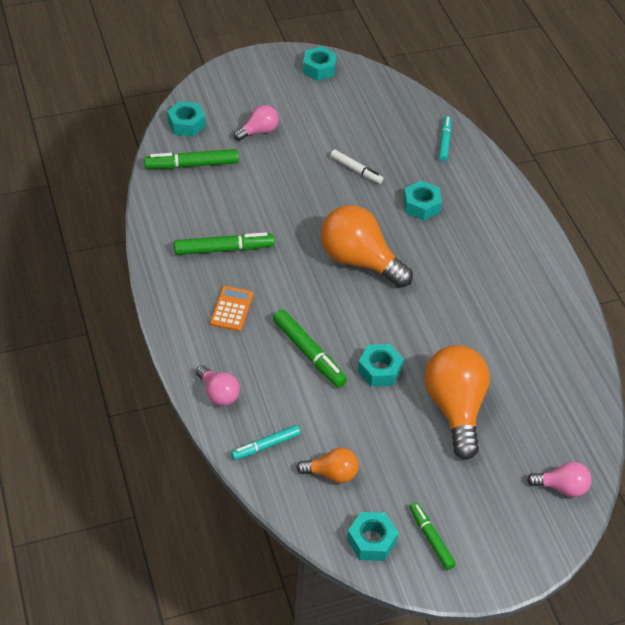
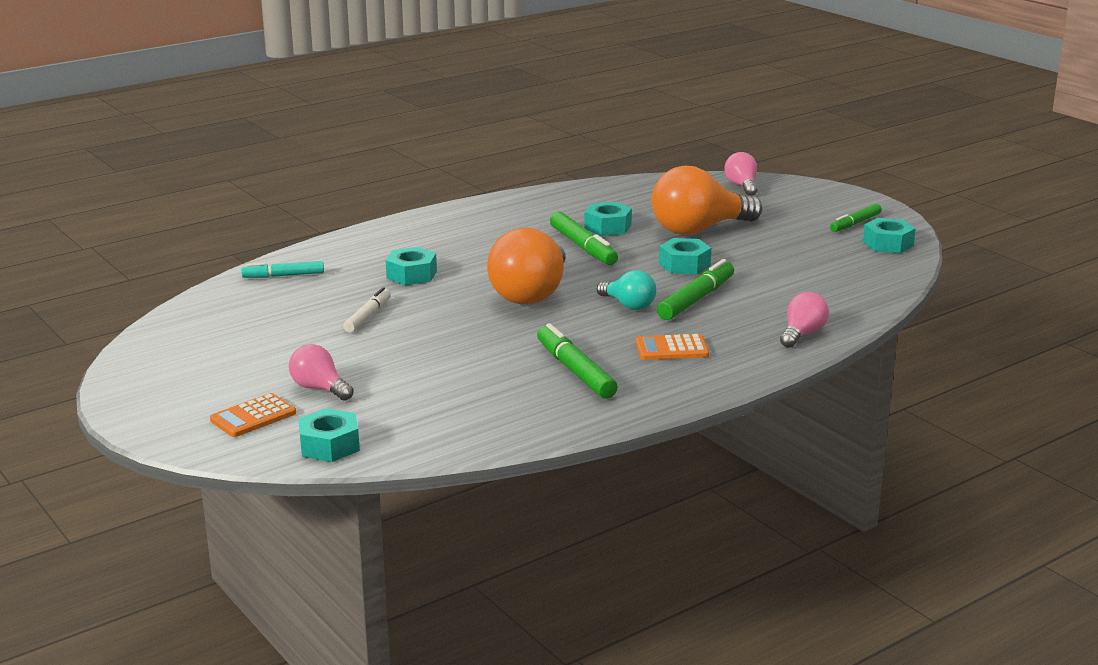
camera: 105 degrees left, 25 degrees down
green marker [144,149,239,169] -> green marker moved to [550,212,618,265]
turquoise marker [231,425,301,460] -> none
orange light bulb [296,448,359,483] -> none
turquoise nut [303,46,337,81] -> turquoise nut moved to [585,202,632,236]
none -> orange calculator [210,393,296,437]
none -> turquoise light bulb [597,270,656,310]

